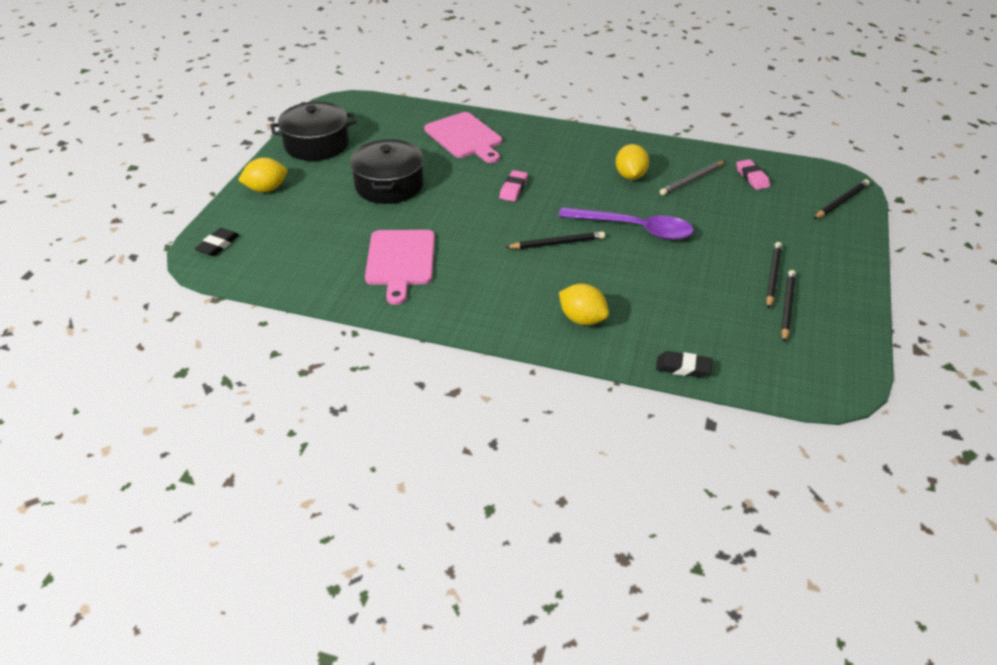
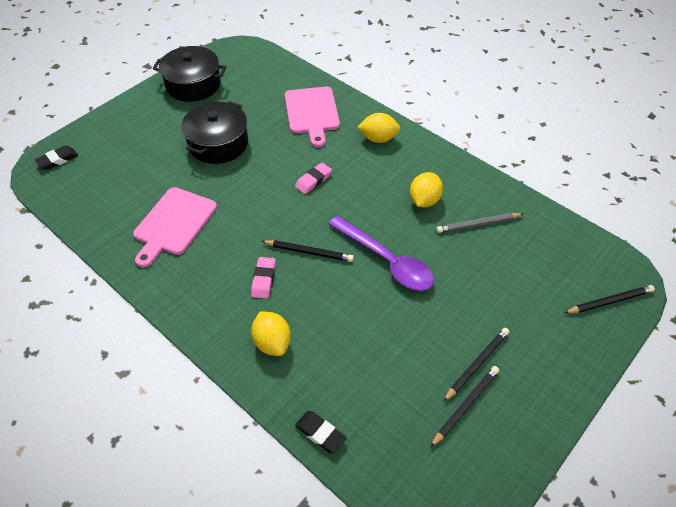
camera: 25 degrees right, 10 degrees up
yellow lemon [238,158,287,192] -> yellow lemon moved to [357,113,400,143]
pink eraser [736,159,770,190] -> pink eraser moved to [251,257,276,299]

